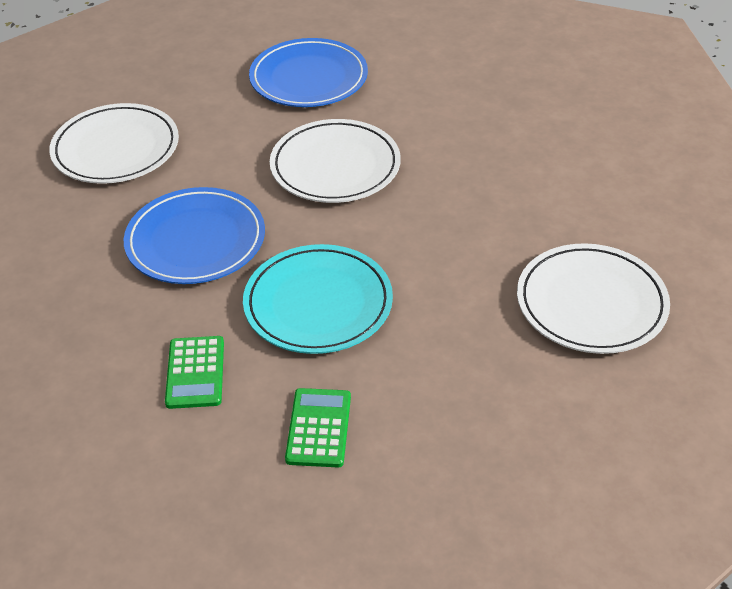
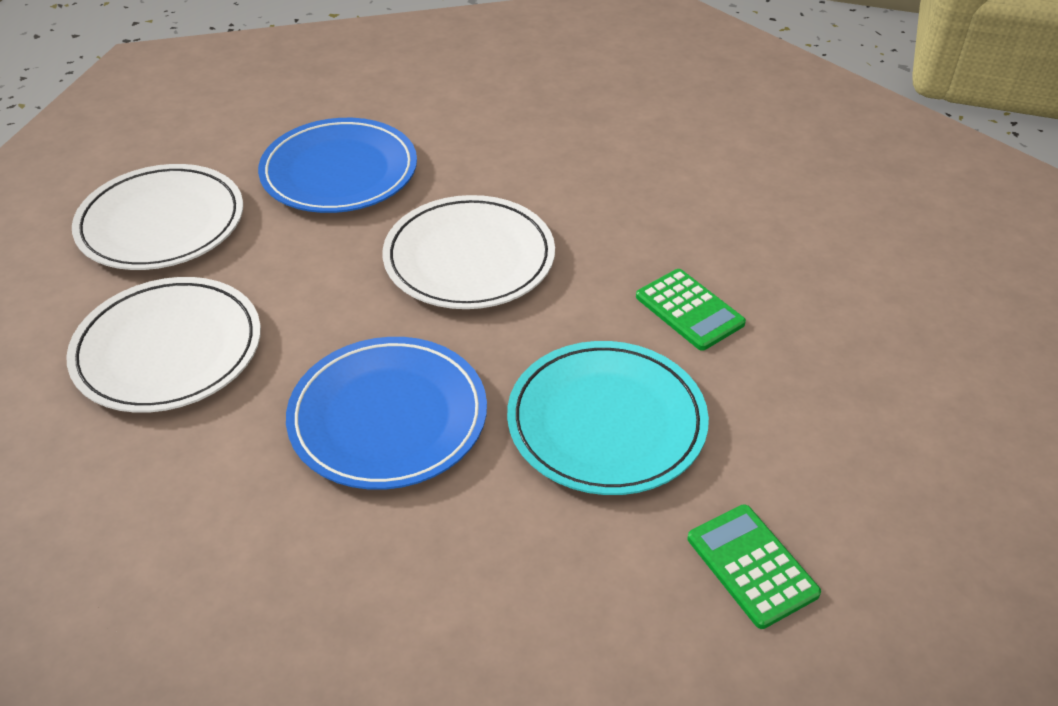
camera: 35 degrees left, 0 degrees up
green calculator [165,336,224,409] -> green calculator moved to [636,269,746,351]
white plate [517,243,670,354] -> white plate moved to [72,164,243,270]

